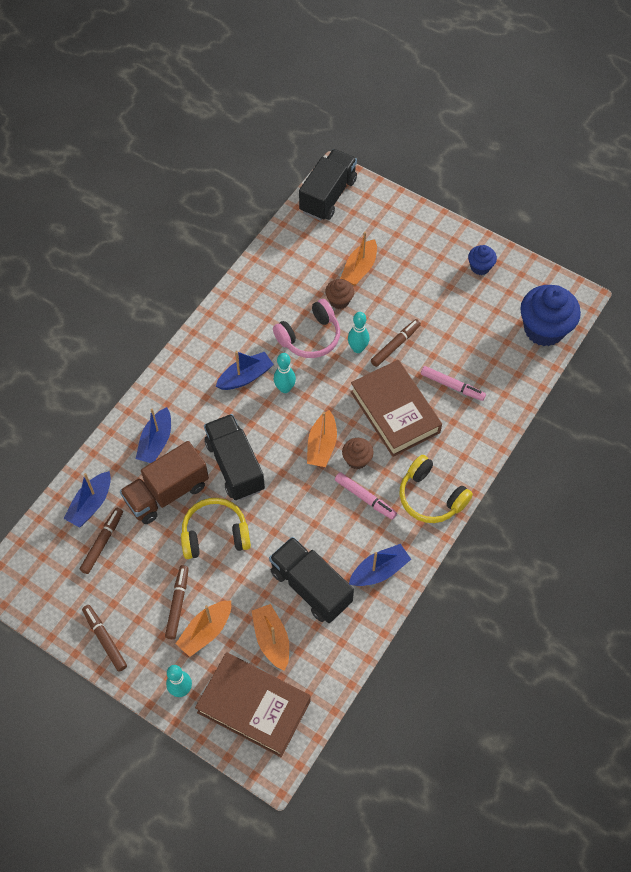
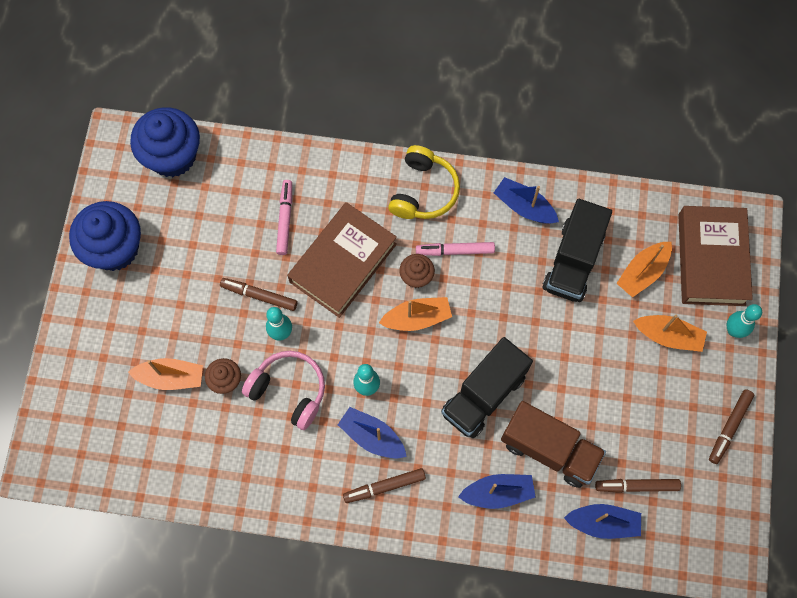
camera: 115 degrees left, 10 degrees up
brown marker [165,565,189,639] -> brown marker moved to [343,468,426,503]
yellow headphones [181,498,251,559] -> none
black truck [299,149,357,221] -> none
pink marker [335,472,397,520] -> pink marker turned 105 degrees counterclockwise [416,242,495,256]
blue cupcake [468,245,497,275] -> blue cupcake [69,201,141,271], size x2.00

